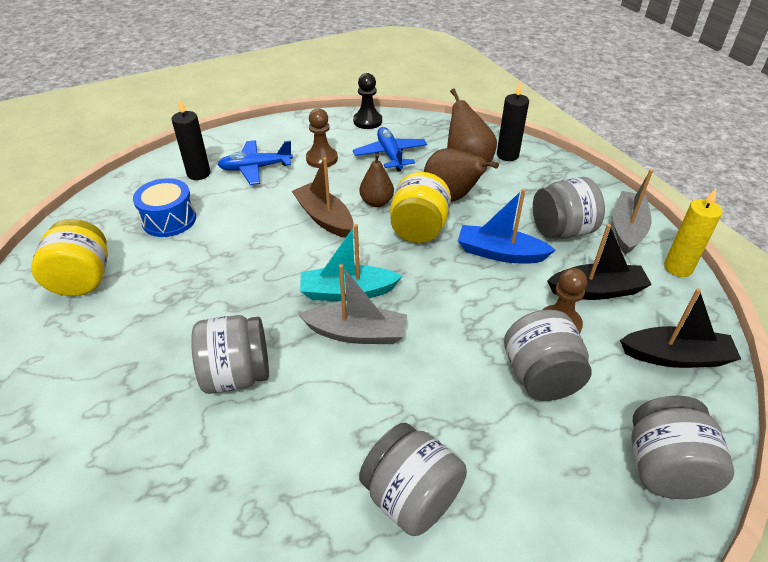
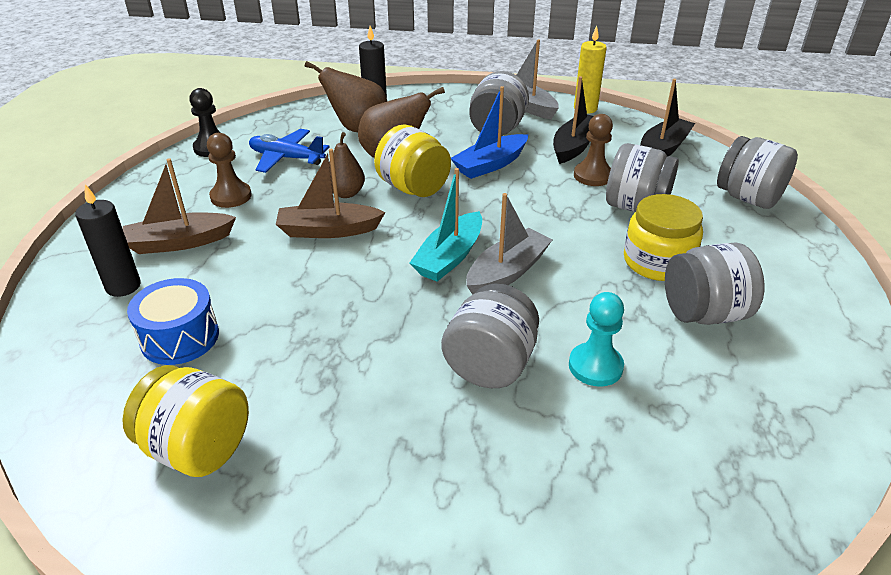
camera: 55 degrees left, 5 degrees down
blue plane [217,140,293,185] -> brown boat [122,158,236,254]
none -> turquoise pawn [569,292,624,387]
none -> yellow jar [624,194,703,281]

